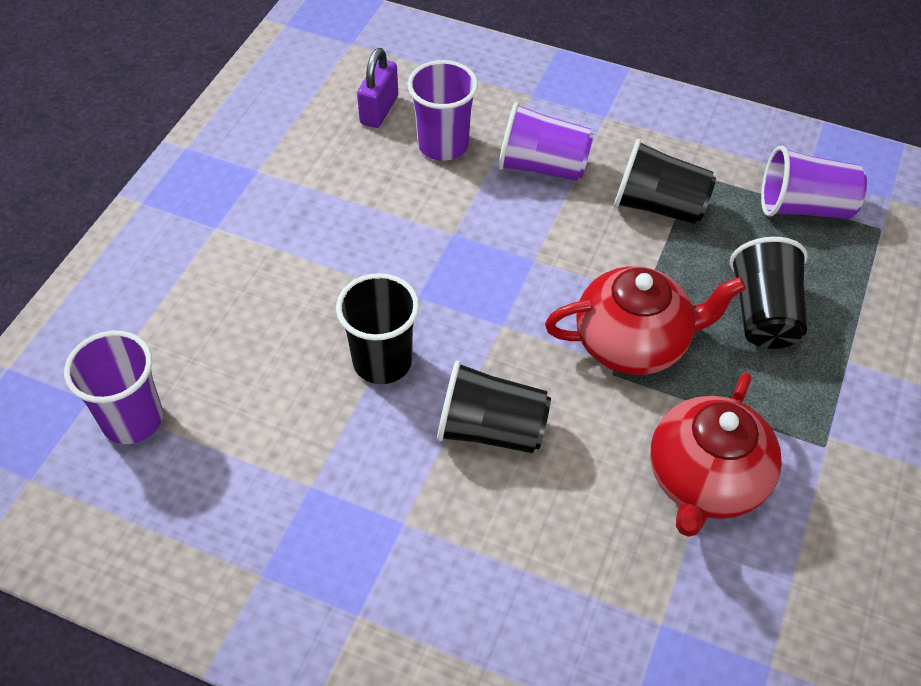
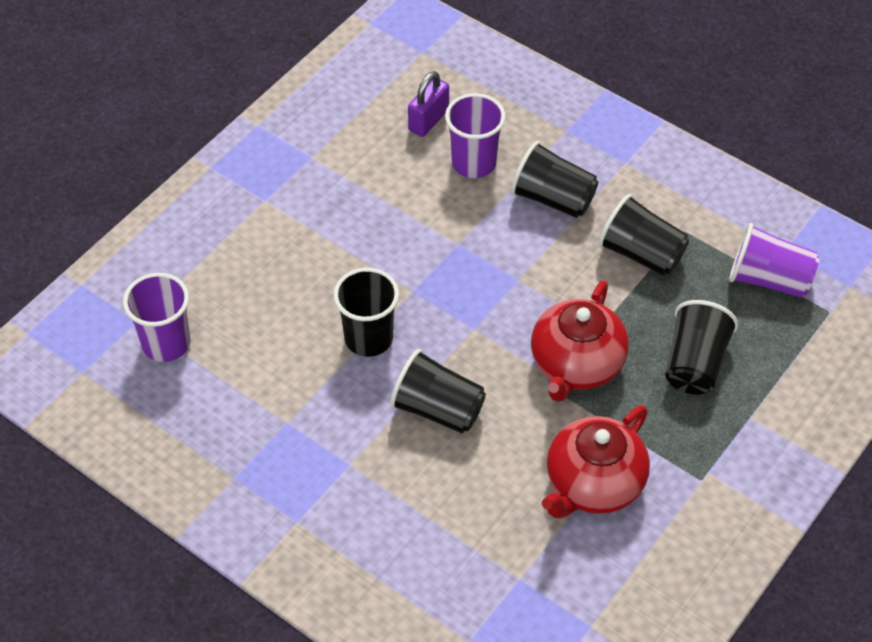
camera: 15 degrees right, 0 degrees up
purple cup [498,102,594,181] -> black cup [511,141,598,218]
red teapot [545,266,746,375] -> red teapot turned 105 degrees clockwise [531,280,629,402]

